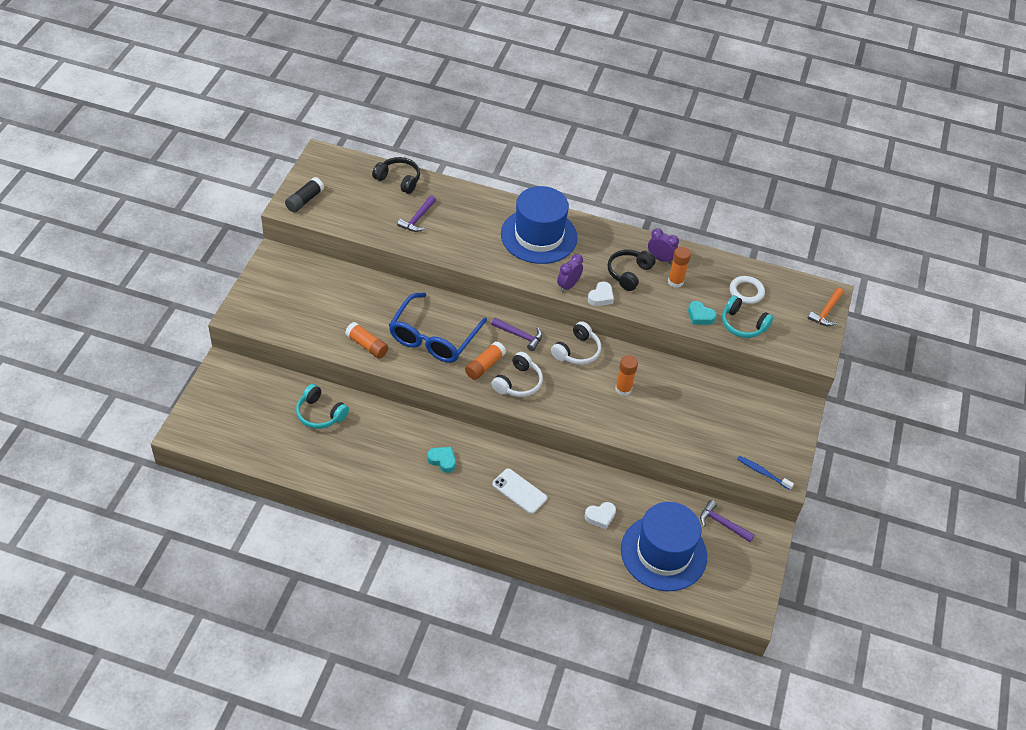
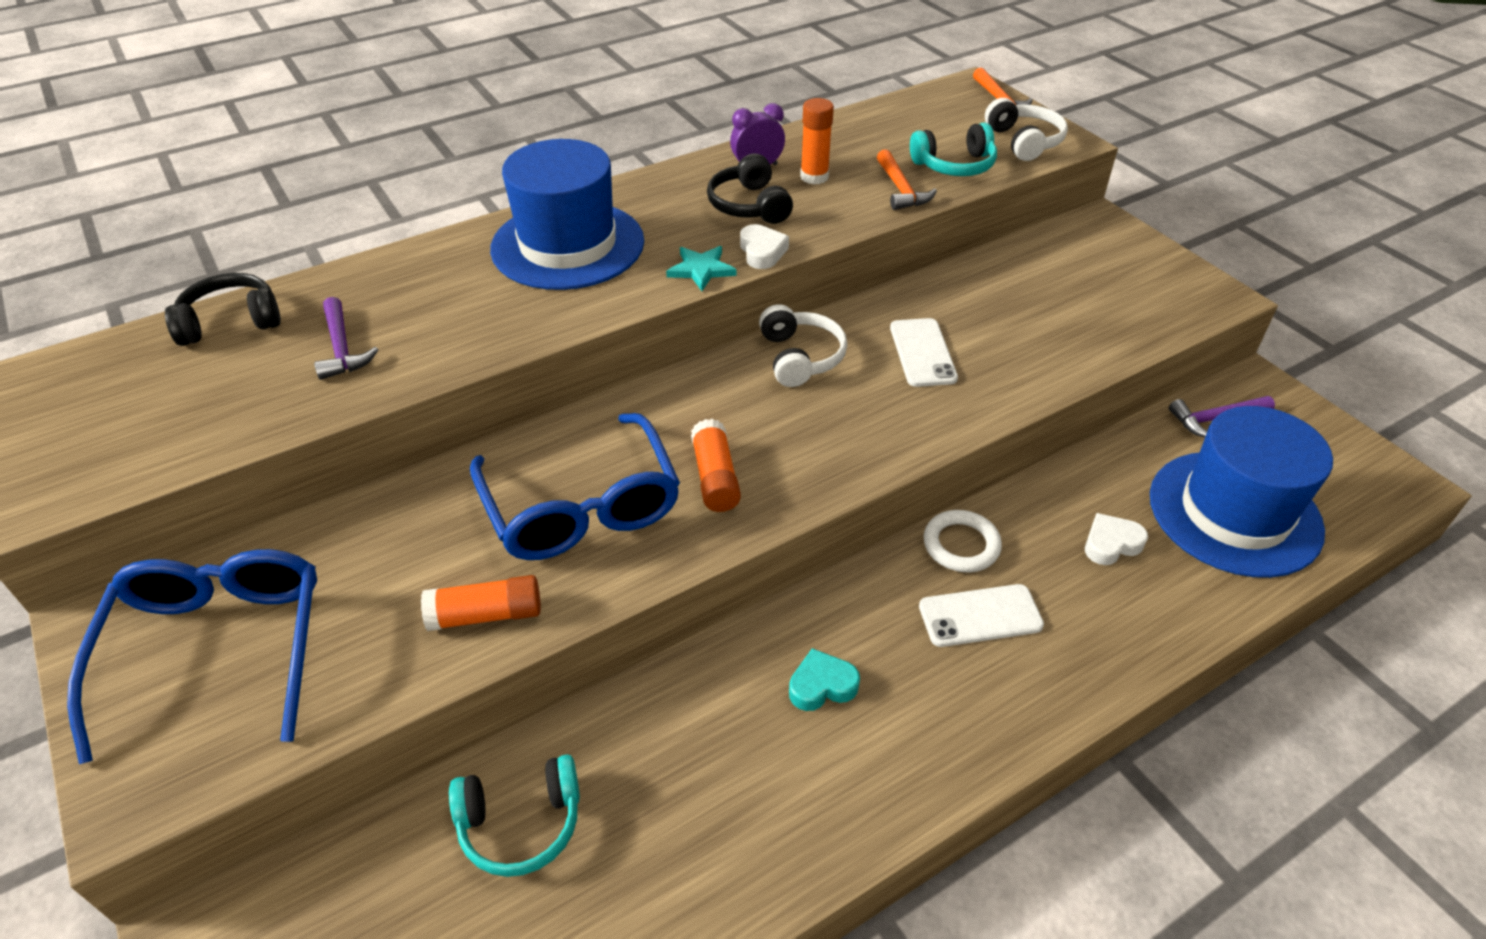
camera: 45 degrees left, 5 degrees down
black glue stick [285,177,324,213] -> none
purple hammer [491,318,542,351] -> none
white headphones [492,352,543,397] -> white headphones moved to [985,98,1068,161]
purple clock [557,254,583,292] -> turquoise star [666,246,737,291]
white heart [584,502,616,529] -> white heart turned 135 degrees counterclockwise [1085,513,1148,565]
orange glue stick [615,355,638,396] -> white phone [890,318,958,387]
turquoise heart [688,301,717,325] -> orange hammer [877,149,937,210]
white ring [730,276,765,304] -> white ring moved to [924,510,1002,572]
blue toothbrush [737,456,794,490] -> none
none -> blue glasses [67,549,317,764]

